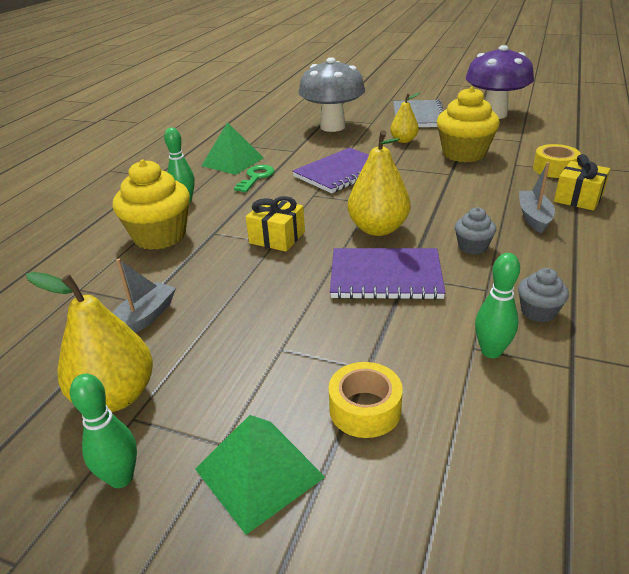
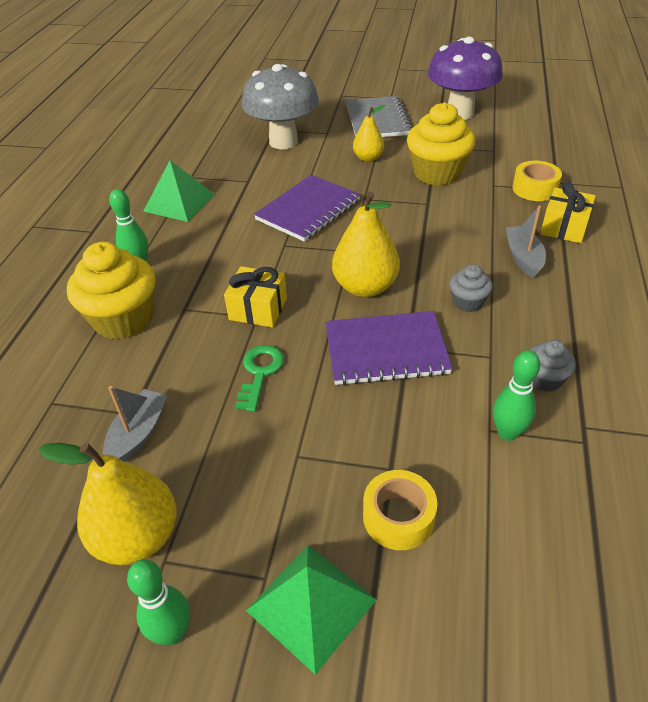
camera: 10 degrees left, 10 degrees up
green key [234,165,274,192] -> green key moved to [235,345,284,412]

